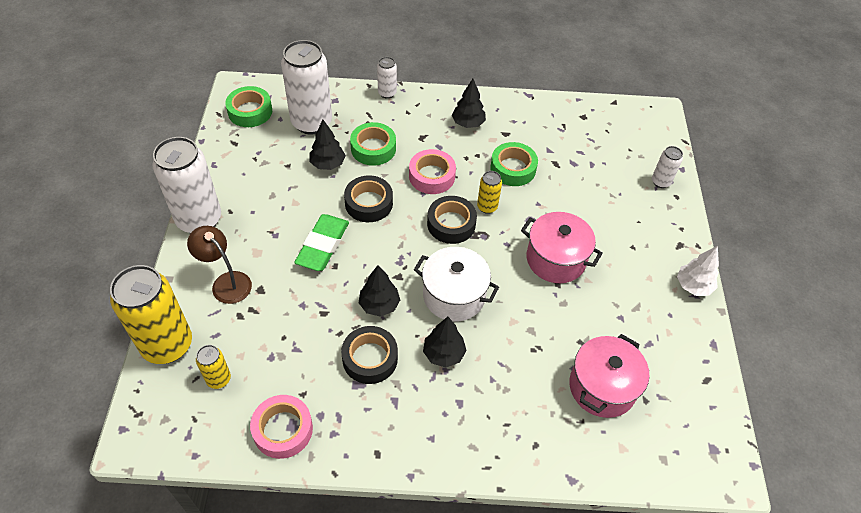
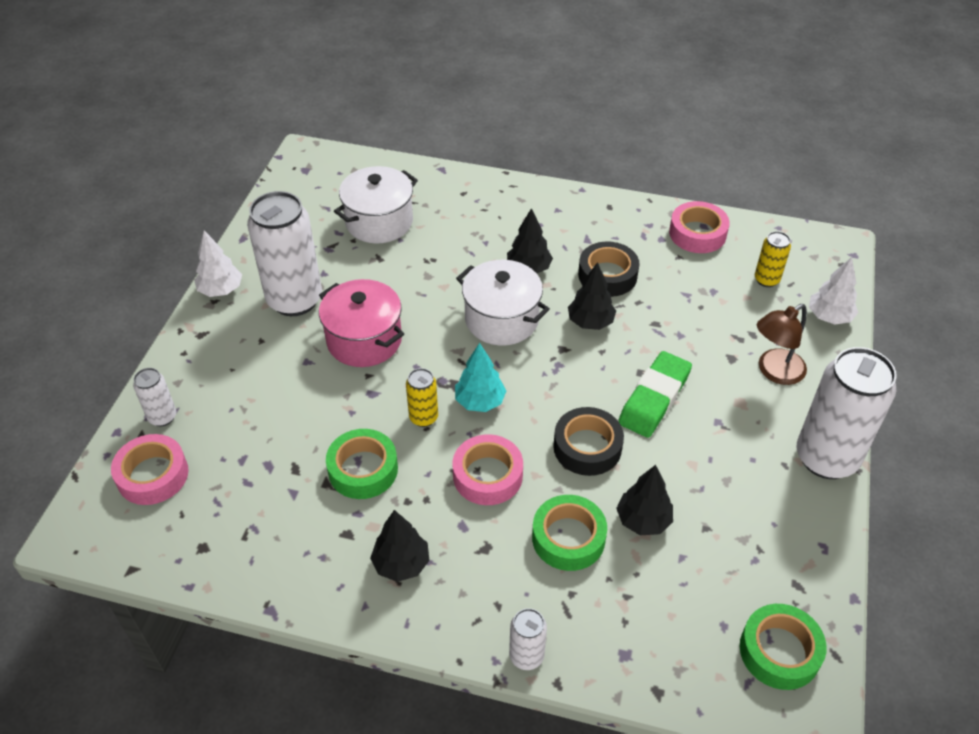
camera: 165 degrees left, 5 degrees down
yellow can [110,265,192,364] -> white tree [809,257,858,325]
brown lamp [187,226,252,304] -> brown lamp turned 90 degrees clockwise [757,304,807,385]
white can [281,40,332,134] -> white can moved to [247,191,322,316]
black tape [427,196,477,244] -> turquoise tree [455,343,506,412]
pink pot [570,334,649,418] -> white pot [334,166,418,244]
none -> pink tape [111,434,189,505]

